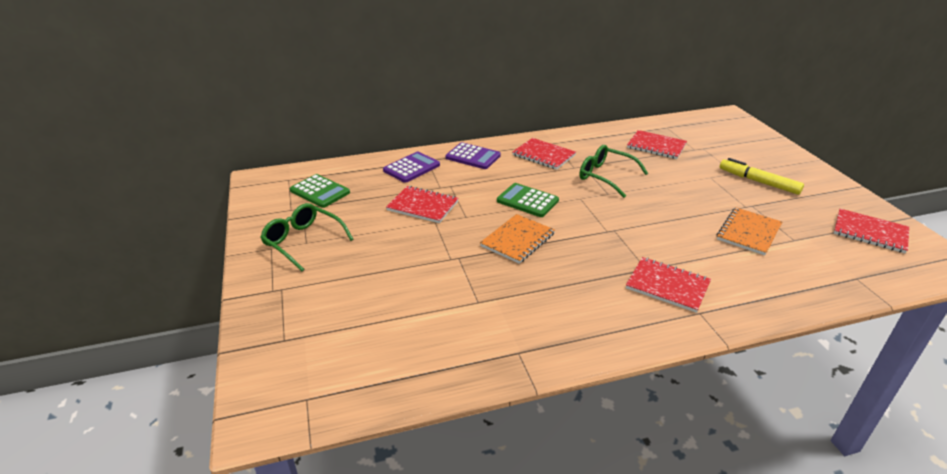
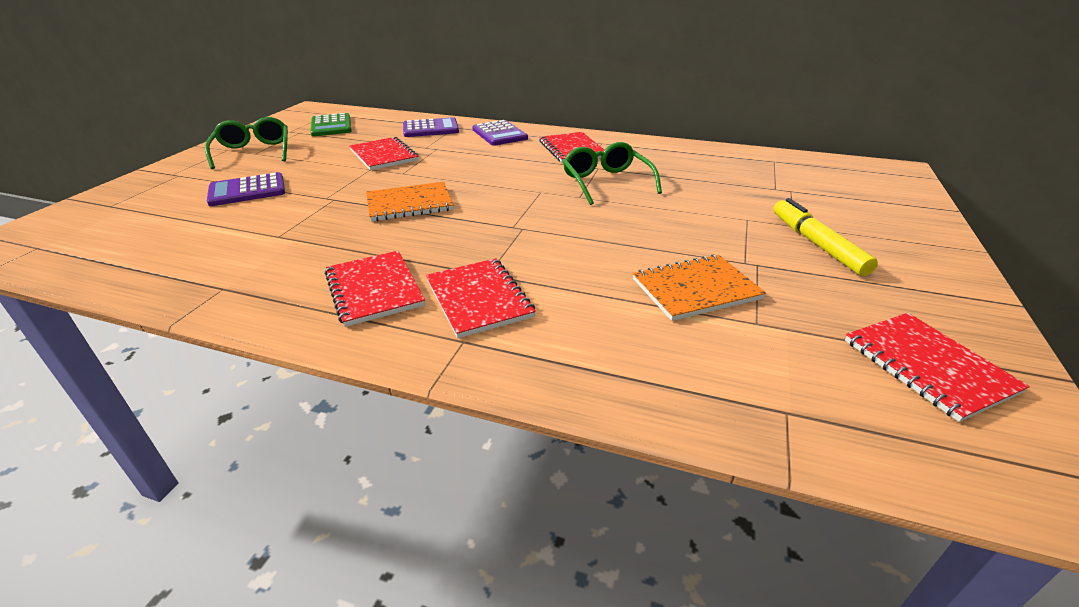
camera: 35 degrees right, 0 degrees up
green calculator [497,183,559,217] -> none
red notebook [627,130,687,159] -> red notebook moved to [325,251,425,327]
none -> purple calculator [207,172,285,206]

